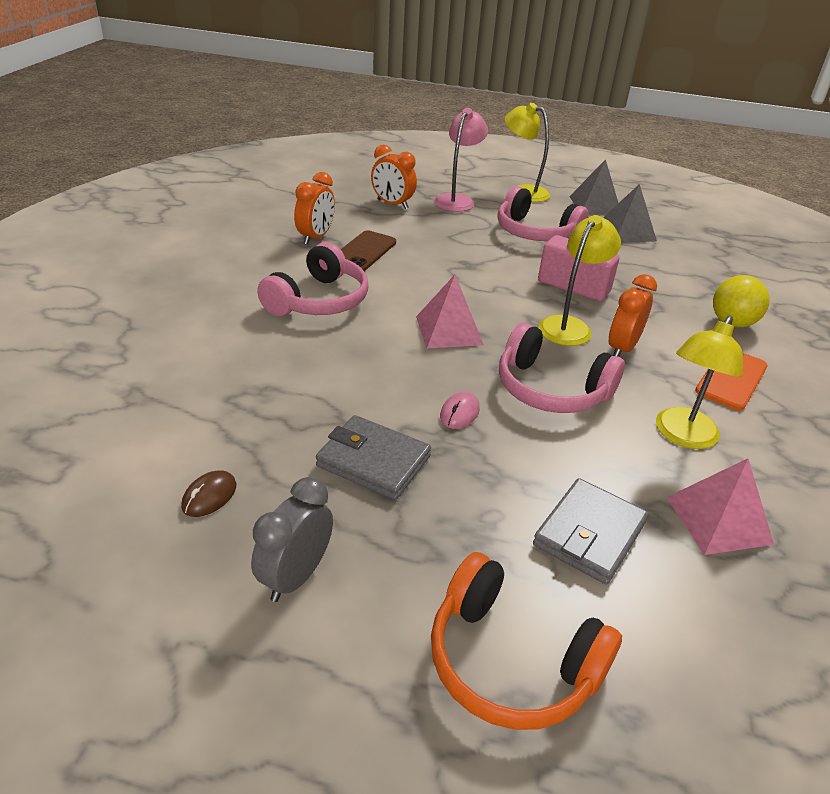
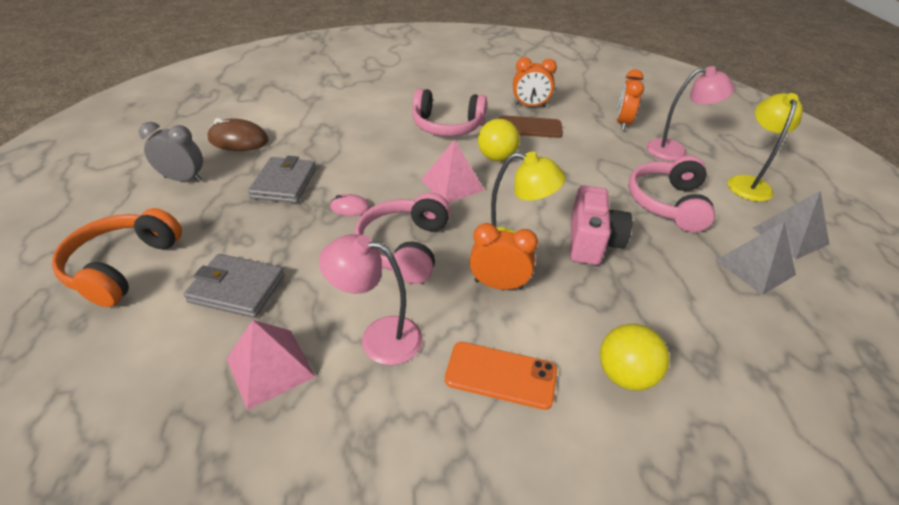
camera: 70 degrees right, 5 degrees up
brown mouse [181,470,236,517] -> brown mouse [207,118,269,151], size x1.76
yellow lamp [656,316,743,449] -> pink lamp [319,234,423,365]
none -> yellow ball [478,119,520,161]

